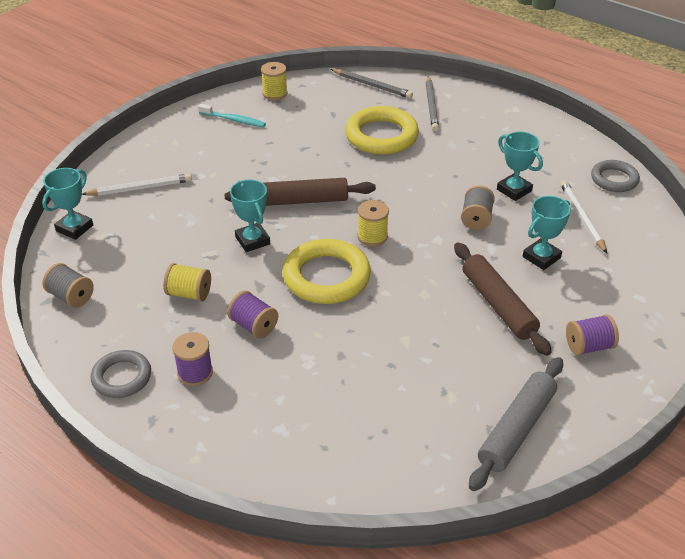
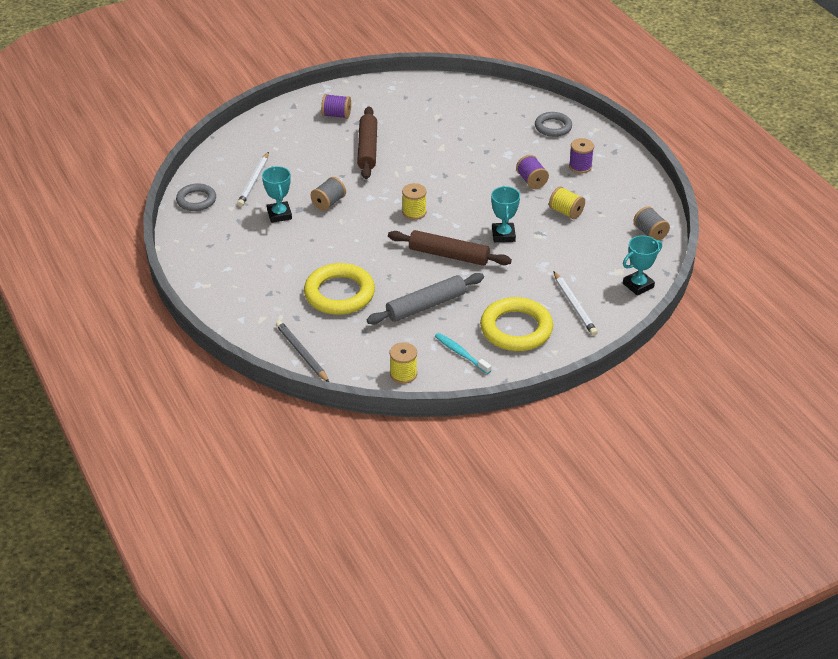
camera: 155 degrees left, 0 degrees up
white pencil [82,174,192,196] -> white pencil turned 120 degrees counterclockwise [554,272,598,336]
grey ring [91,350,151,398] -> grey ring moved to [535,112,572,137]
yellow ring [283,239,371,304] -> yellow ring moved to [480,297,553,351]
grey pencil [426,76,439,131] -> none
grey rolling pin [469,357,563,491] -> grey rolling pin moved to [367,273,484,324]
turquoise trophy [523,196,571,270] -> none

